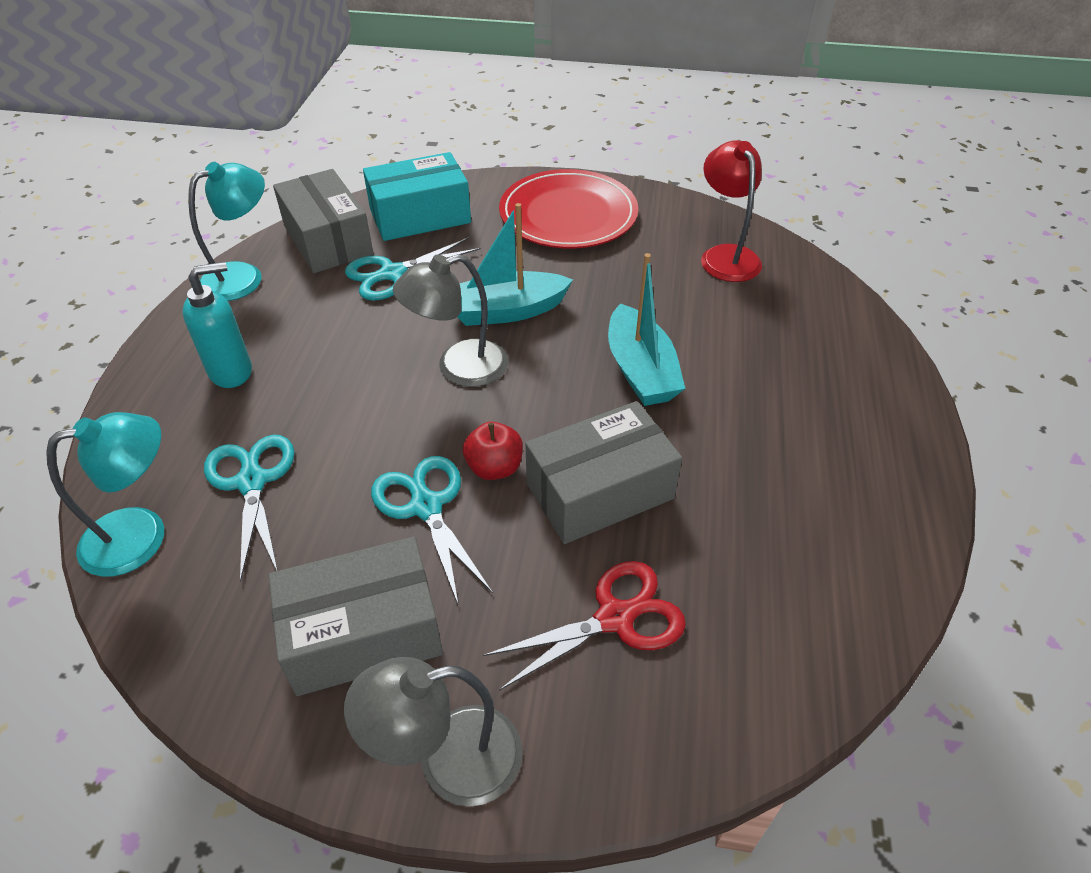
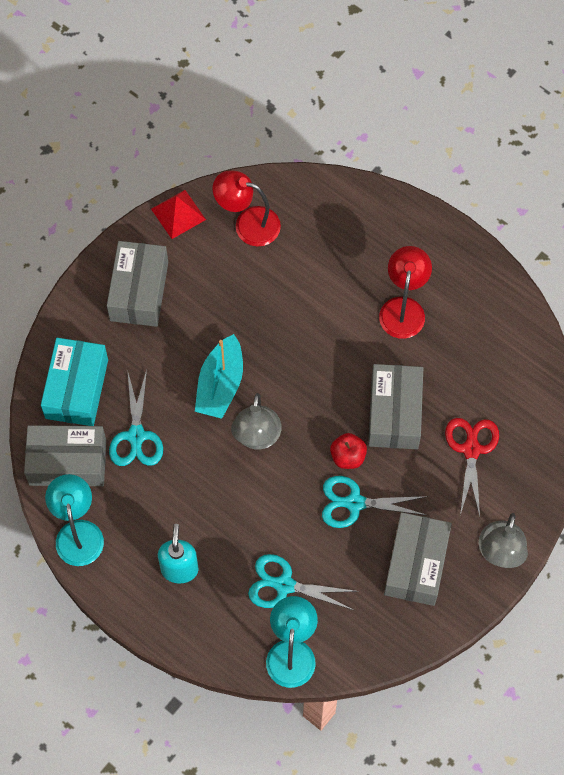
camera: 60 degrees left, 20 degrees up
red plate [499,169,638,249] -> grey box [107,241,168,327]
turquoise boat [608,253,685,406] -> none
none -> red pyramid [151,190,206,239]
none -> red lamp [379,246,432,339]

